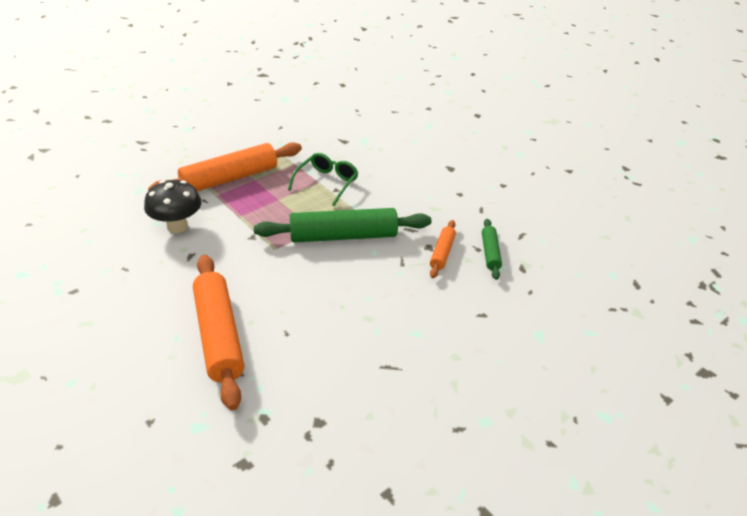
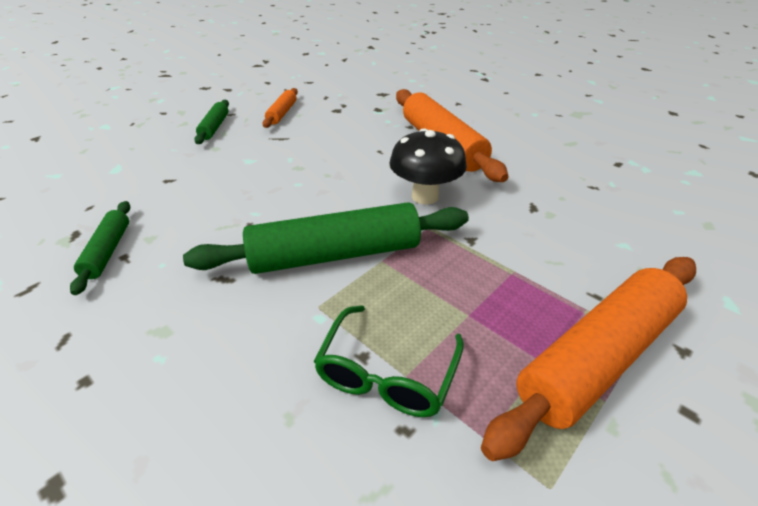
camera: 175 degrees right, 0 degrees up
black mushroom [144,180,201,233] -> black mushroom moved to [389,128,467,205]
orange rolling pin [430,220,456,278] -> orange rolling pin moved to [263,88,298,128]
none -> green rolling pin [194,100,229,144]

